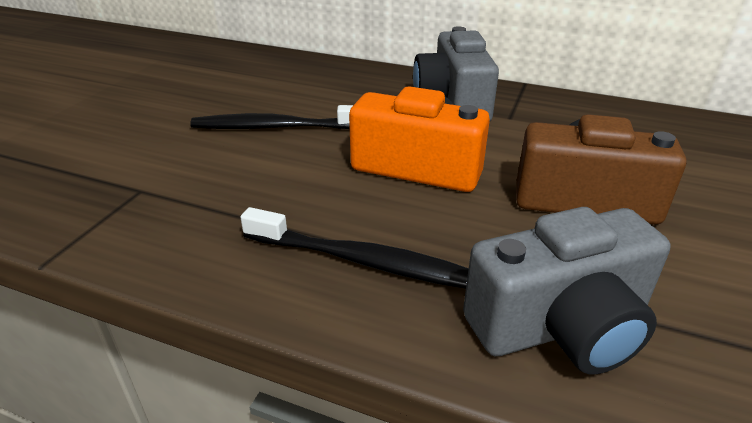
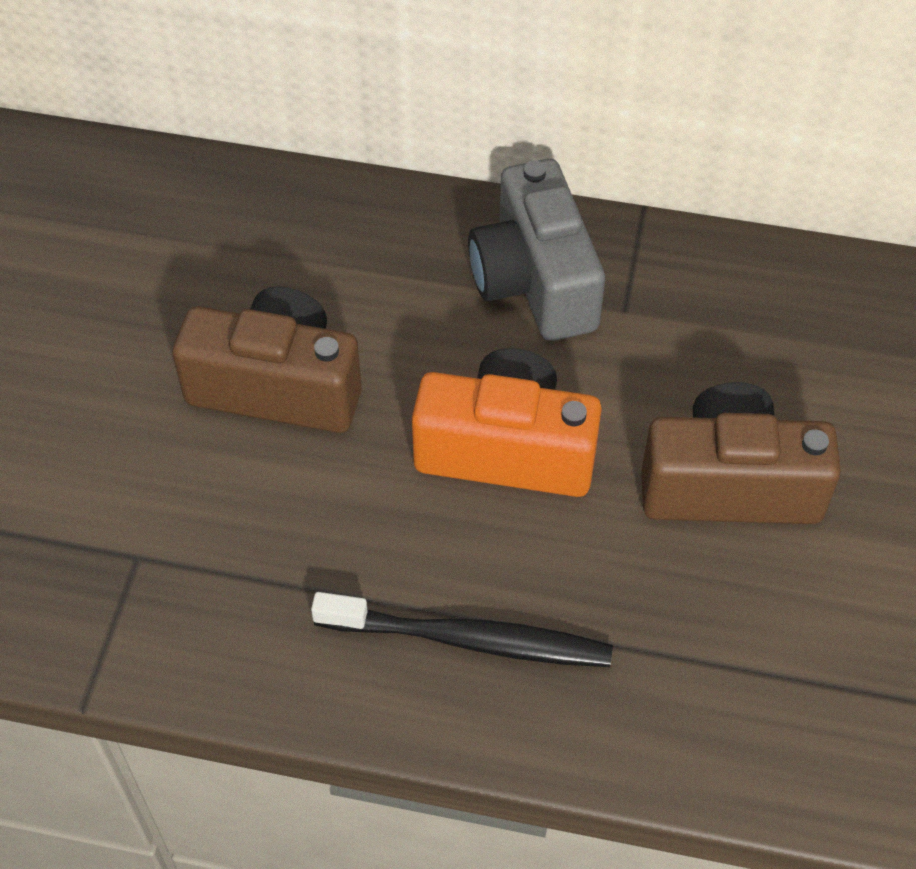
camera: 10 degrees left, 20 degrees up
black toothbrush [190,105,353,129] -> brown camera [172,286,362,433]
grey camera [463,207,671,374] -> none

